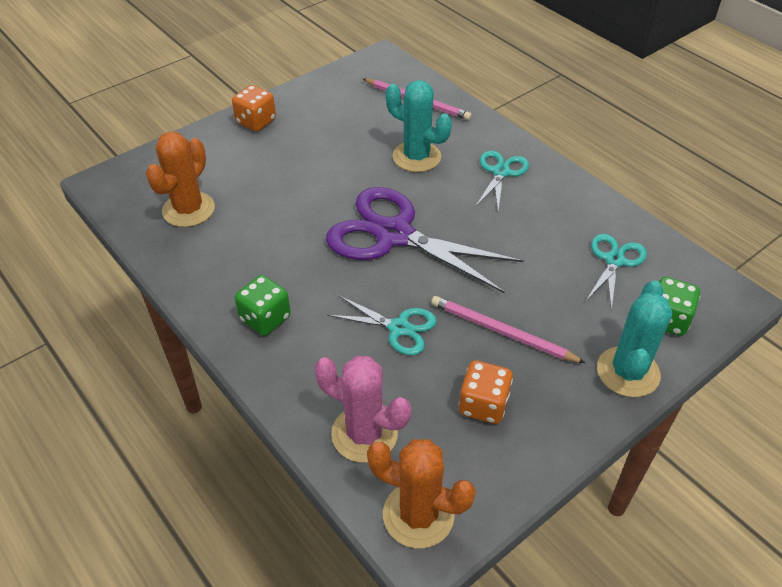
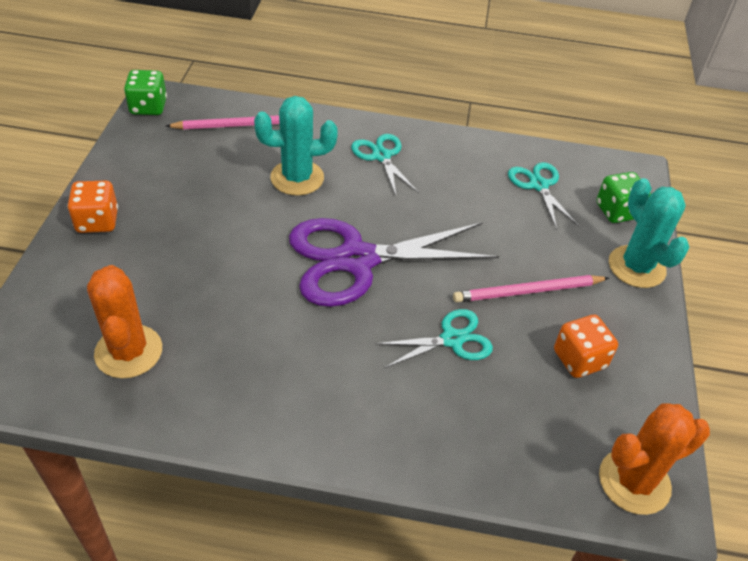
camera: 45 degrees left, 0 degrees up
green dice [235,275,291,336] -> green dice moved to [124,70,167,115]
pink cactus [314,356,411,463] -> none

